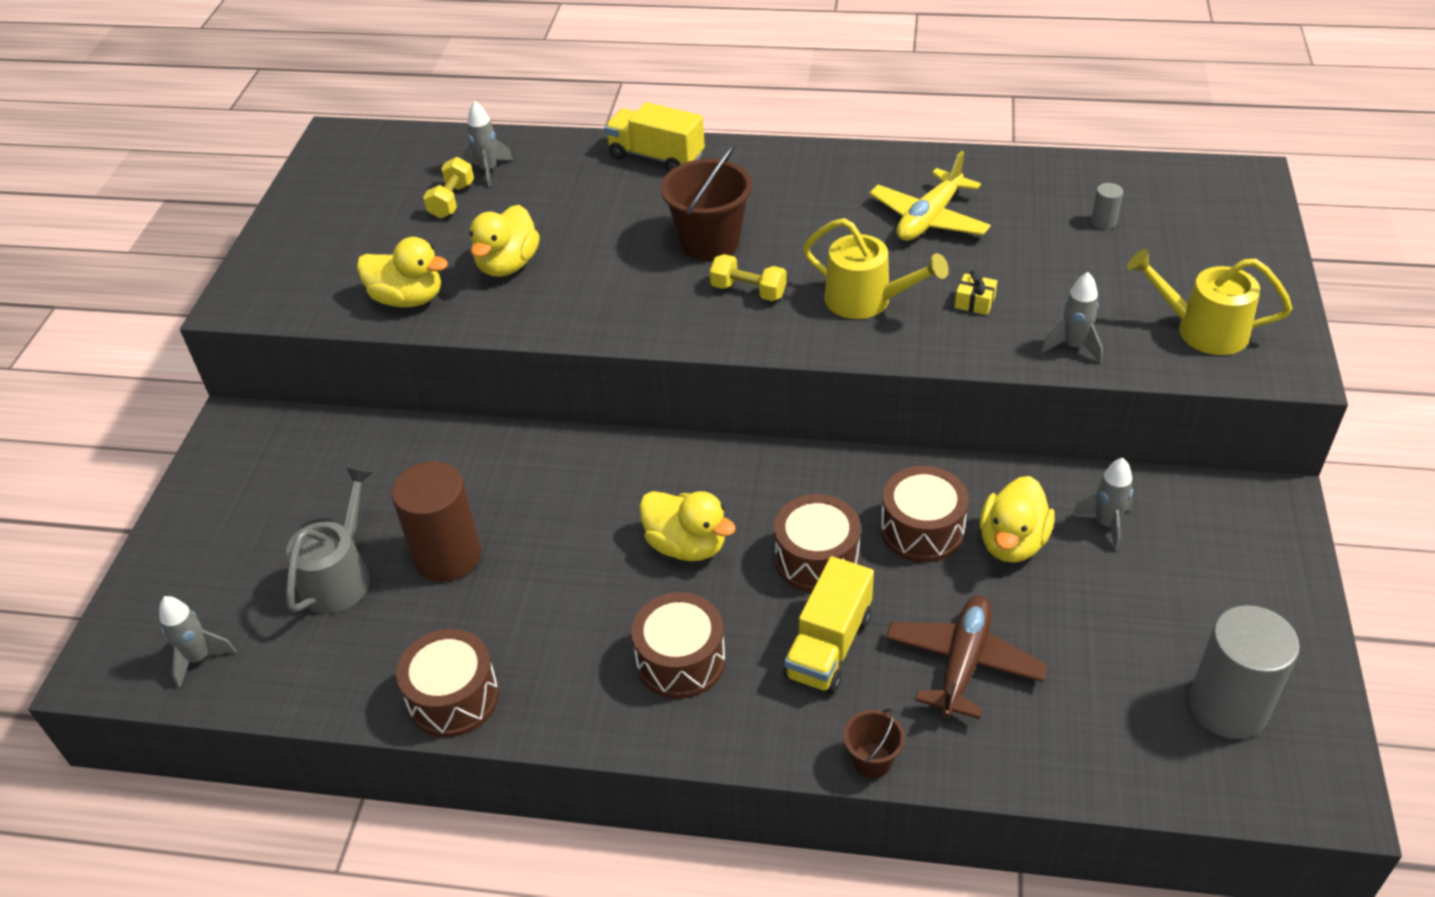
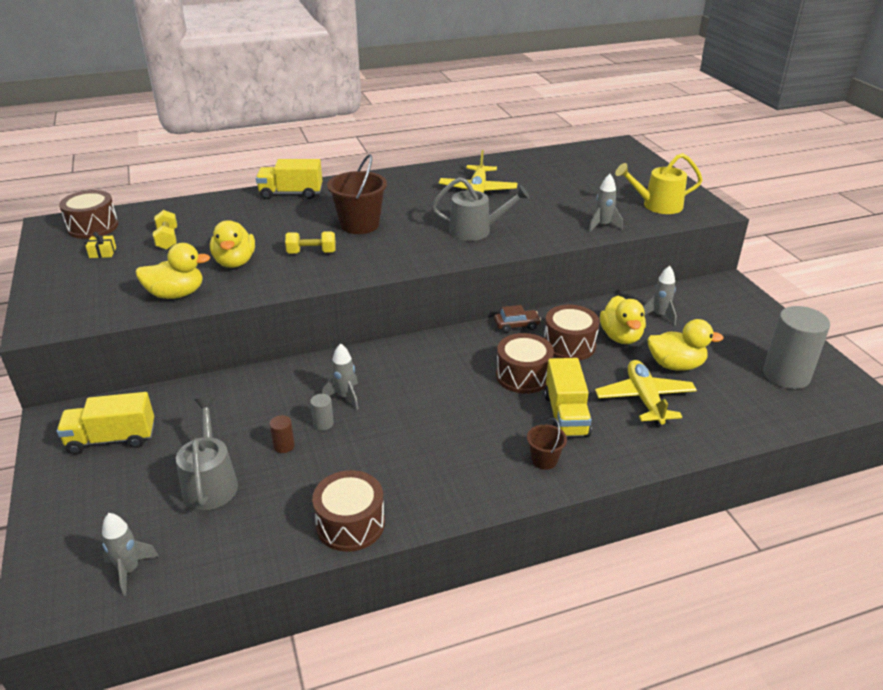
camera: 30 degrees left, 10 degrees down
brown cylinder [391,461,481,582] -> brown cylinder [269,415,295,453], size x0.42
grey rocket [462,101,513,187] -> grey rocket moved to [322,343,359,410]
brown drum [631,592,726,699] -> brown drum moved to [59,190,119,239]
yellow duck [639,491,736,561] -> yellow duck moved to [647,319,724,371]
yellow dumbbell [710,254,787,301] -> yellow dumbbell moved to [285,231,336,254]
yellow watering can [803,218,949,319] -> grey watering can [432,177,530,241]
brown bucket [843,709,905,778] -> brown bucket moved to [527,418,567,470]
brown plane [886,595,1047,719] -> yellow plane [595,360,697,427]
yellow gift [955,270,997,315] -> yellow gift moved to [86,232,116,258]
grey cylinder [1091,183,1123,229] -> grey cylinder moved to [310,394,334,430]
none -> yellow truck [57,392,154,454]
none -> brown car [494,305,541,333]

